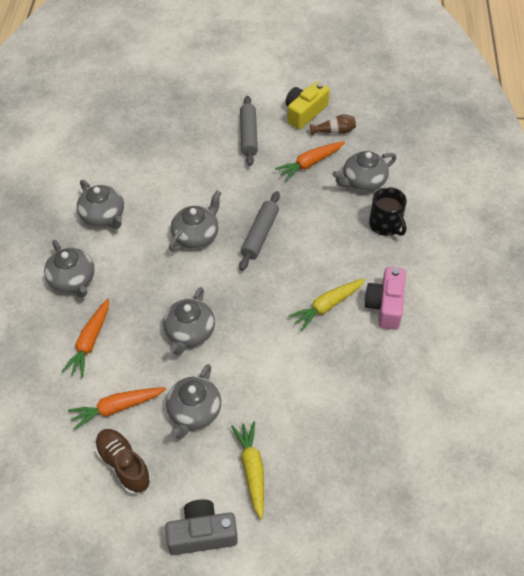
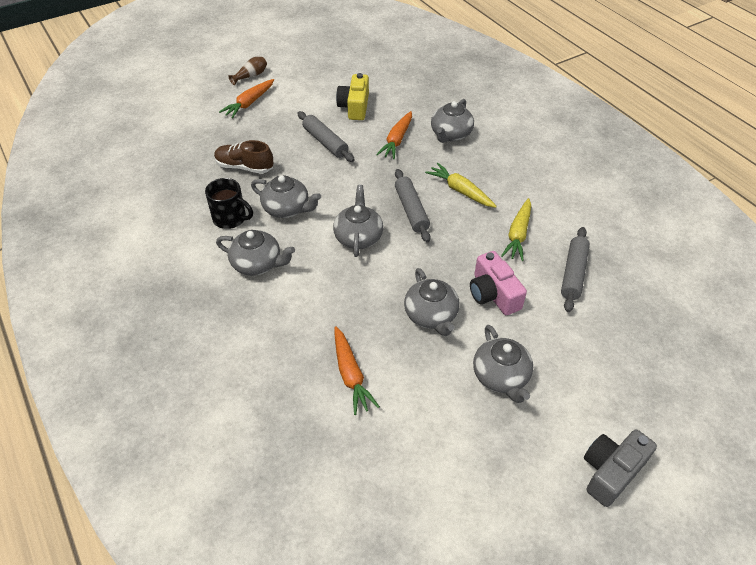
camera: 35 degrees left, 5 degrees down
grey teapot [44,240,95,297] -> grey teapot moved to [251,175,321,218]
orange carrot [68,387,166,430] -> orange carrot moved to [219,79,274,118]
brown shoe [95,429,151,495] -> brown shoe moved to [214,140,273,174]
yellow carrot [231,421,264,520] -> yellow carrot moved to [425,163,497,208]
brown vase [310,114,356,135] -> brown vase moved to [228,57,267,85]
pink camera [365,267,406,330] -> pink camera moved to [470,251,527,315]
black mug [369,187,407,236] -> black mug moved to [205,178,253,229]
none -> grey rolling pin [561,227,590,312]

